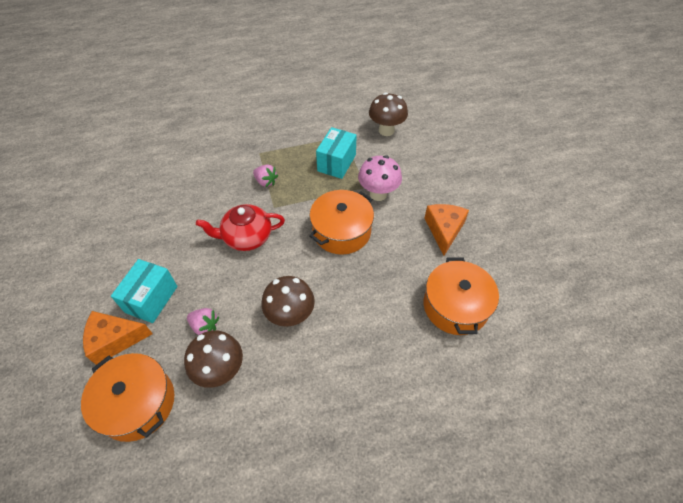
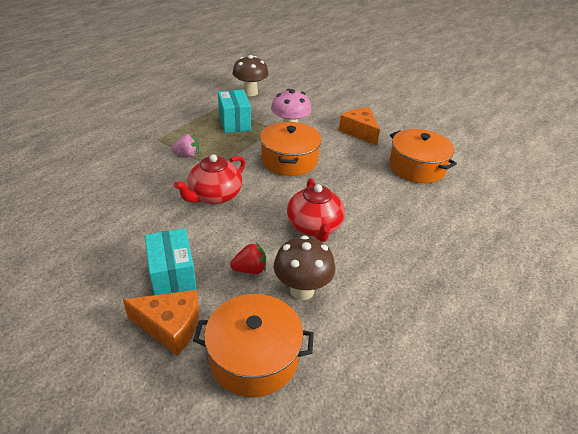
camera: 40 degrees left, 15 degrees down
orange cheese [83,311,153,365] -> orange cheese turned 120 degrees counterclockwise [123,290,199,355]
pink strawberry [187,308,219,335] -> red strawberry [230,243,266,274]
brown mushroom [261,276,315,327] -> red teapot [287,178,345,242]

